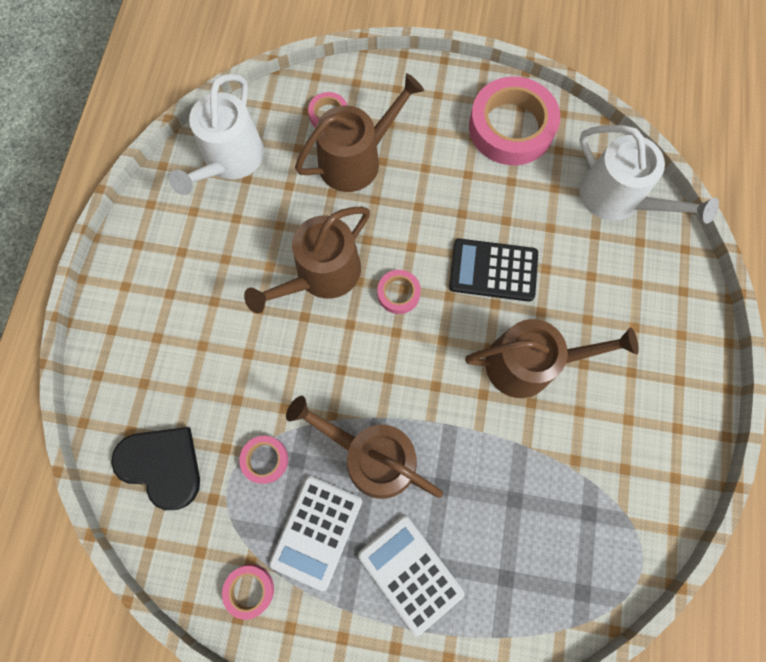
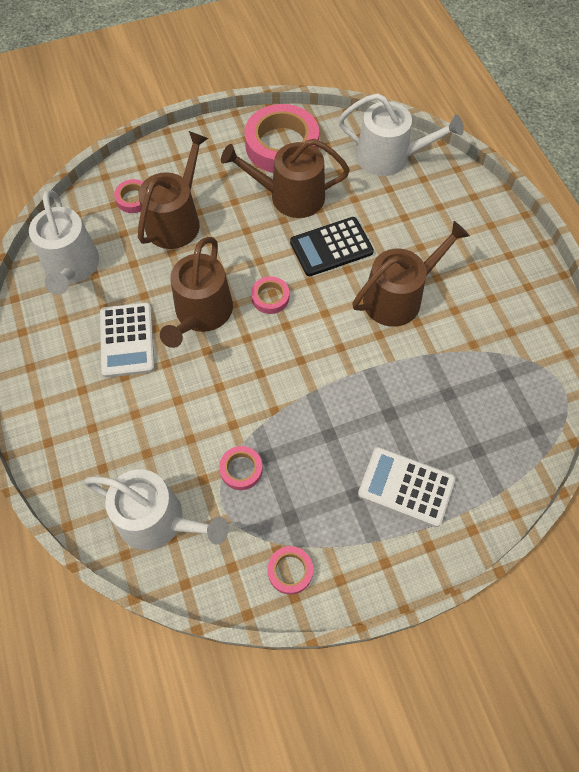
camera: 30 degrees left, 10 degrees down
black heart [111,427,200,510] -> white watering can [84,469,229,550]
white calculator [269,476,362,591] -> white calculator moved to [100,303,155,377]
brown watering can [286,396,443,499] -> brown watering can moved to [221,139,350,218]

